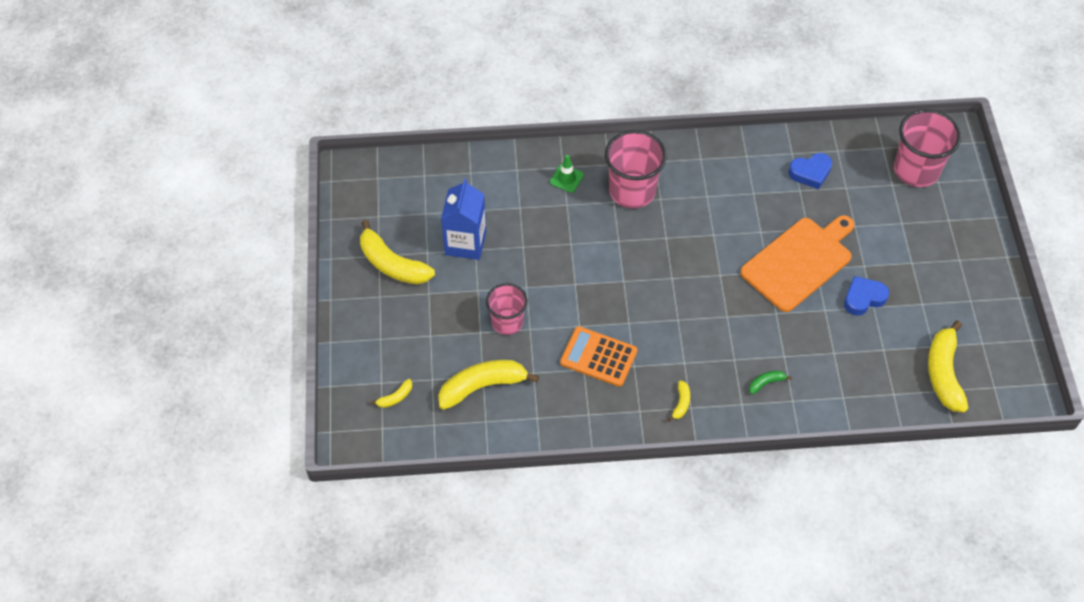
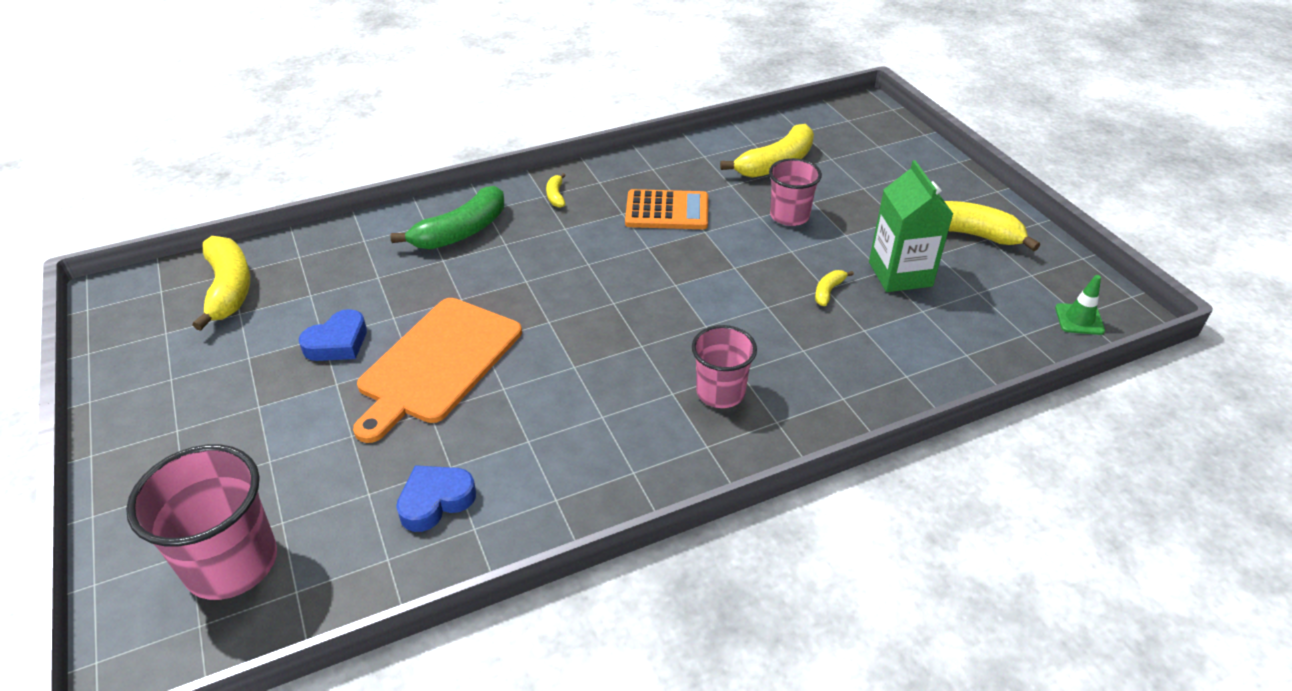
camera: 160 degrees right, 15 degrees down
yellow banana [370,379,412,408] -> yellow banana moved to [815,270,854,306]
blue carton [441,178,486,260] -> green carton [869,160,953,292]
green traffic cone [550,155,584,193] -> green traffic cone moved to [1055,275,1105,335]
pink cup [605,130,667,208] -> pink cup [692,325,757,408], size x0.64
green banana [749,371,792,394] -> green banana [390,186,504,249], size x2.21

